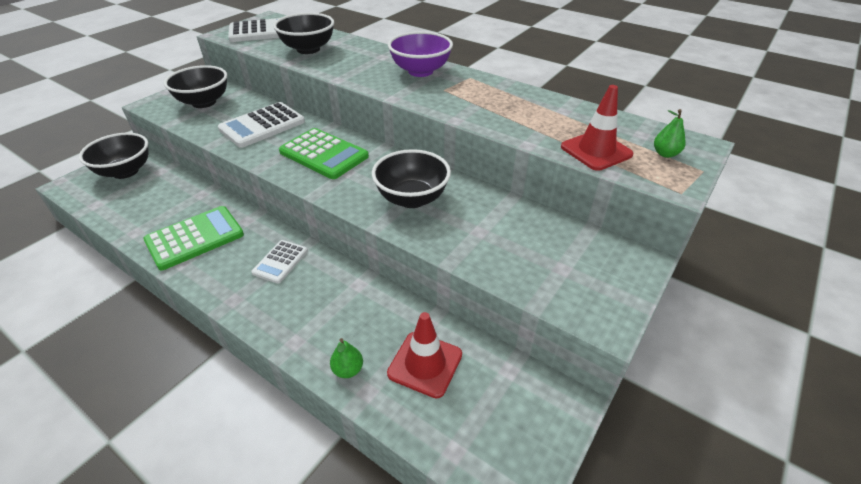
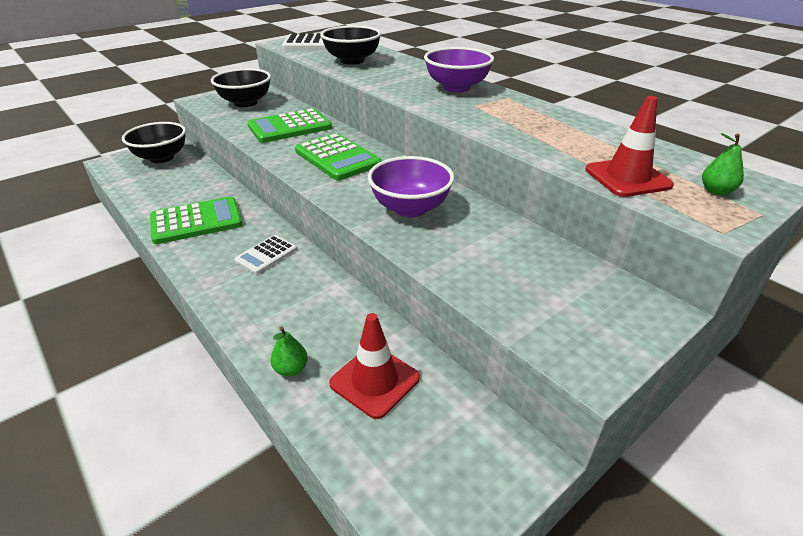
camera: 15 degrees right, 5 degrees down
white calculator [218,102,305,148] -> green calculator [247,108,332,143]
black bowl [372,149,451,208] -> purple bowl [368,156,455,217]

